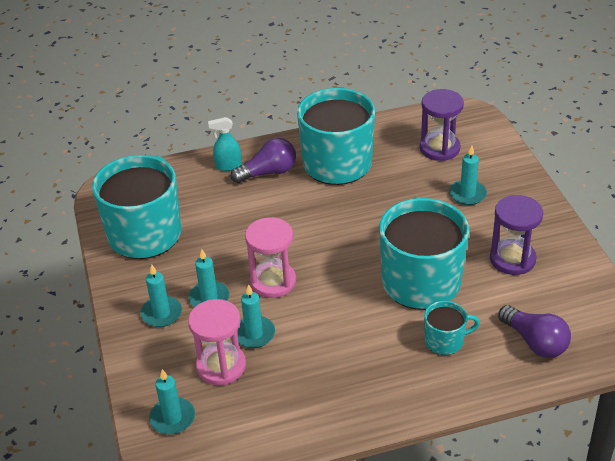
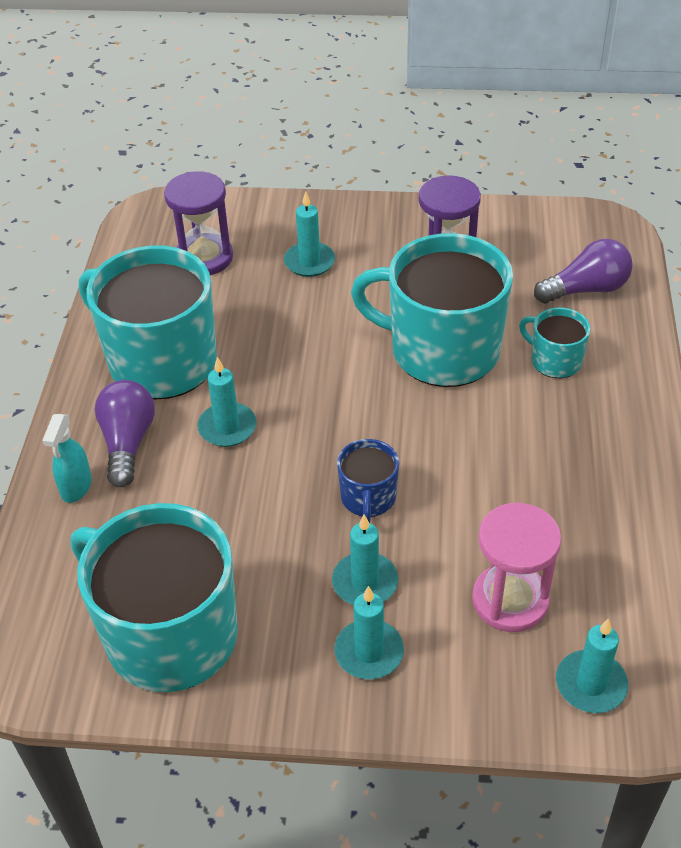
camera: 70 degrees left, 5 degrees up
turquoise candle [237,284,275,348] -> turquoise candle moved to [197,357,256,447]
pink hourglass [245,217,296,298] -> blue mug [337,439,399,523]
turquoise mug [424,301,480,355] -> turquoise mug turned 60 degrees counterclockwise [519,307,590,378]

